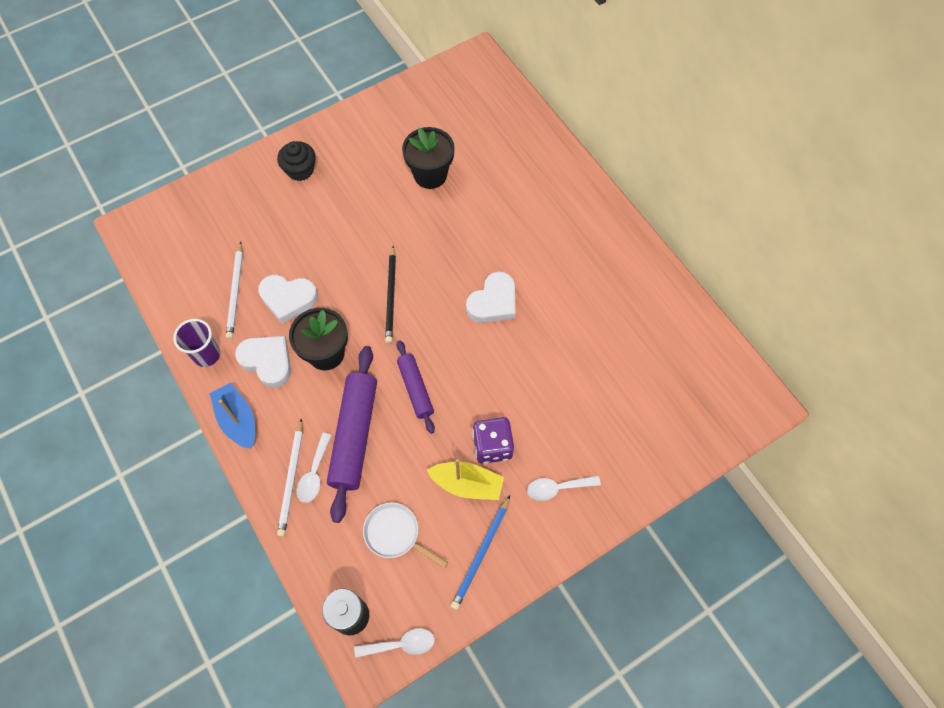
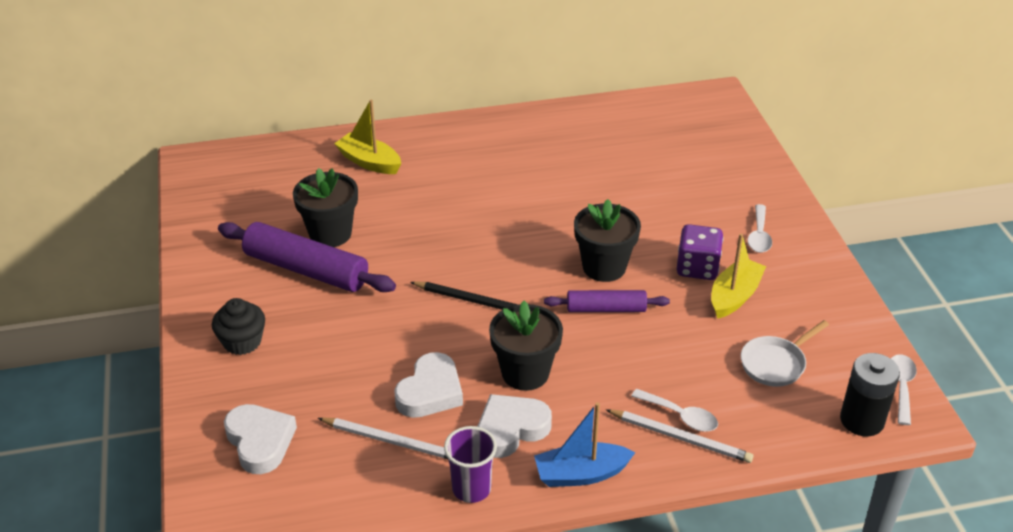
camera: 70 degrees left, 25 degrees down
purple rolling pin [327,346,377,523] -> purple rolling pin moved to [218,222,396,292]
blue pencil [451,496,510,610] -> none
white heart [466,272,515,323] -> white heart moved to [224,404,297,474]
none -> yellow boat [334,100,401,174]
none -> black flower pot [574,199,641,282]

